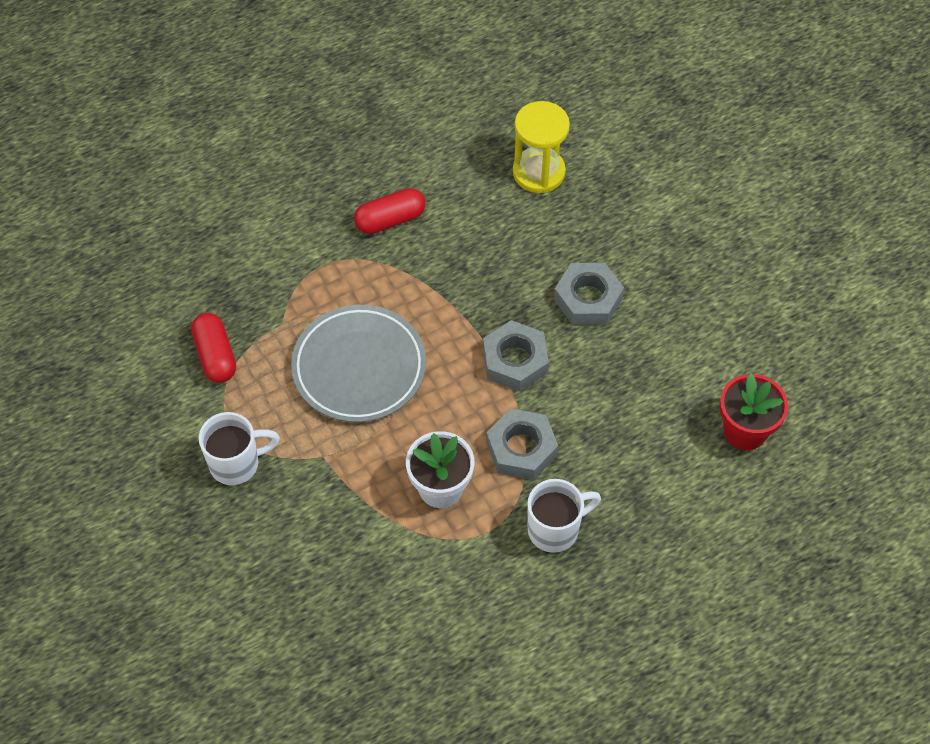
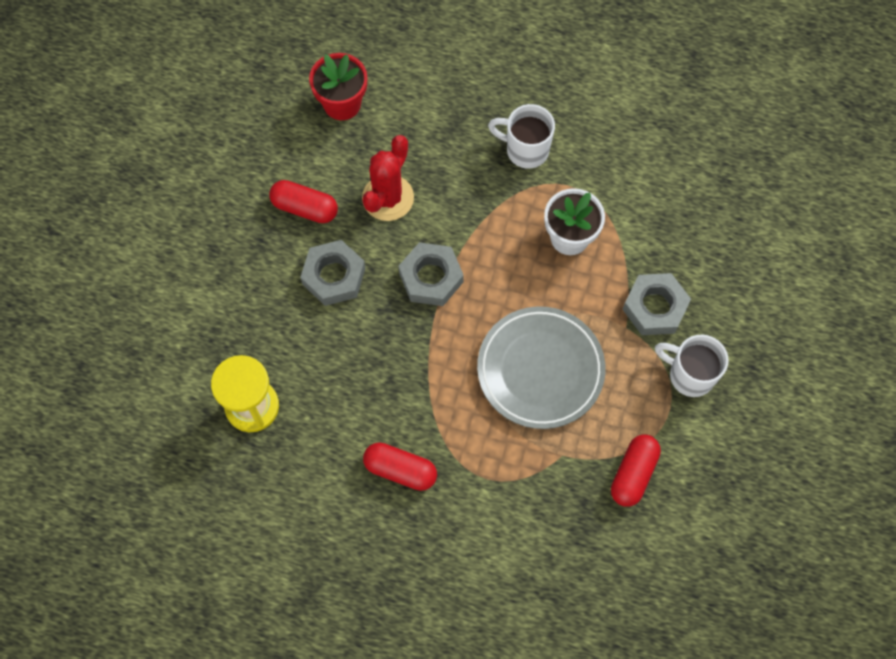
camera: 135 degrees left, 10 degrees up
grey nut [486,408,558,480] -> grey nut moved to [622,273,691,335]
none -> red capsule [269,180,338,223]
none -> red cactus [362,135,414,221]

